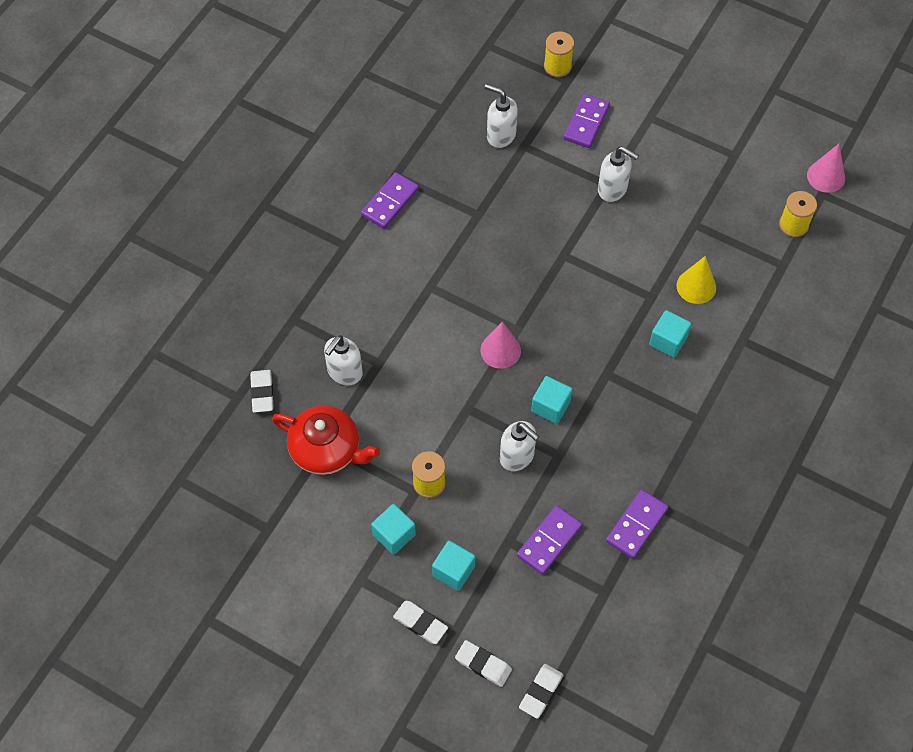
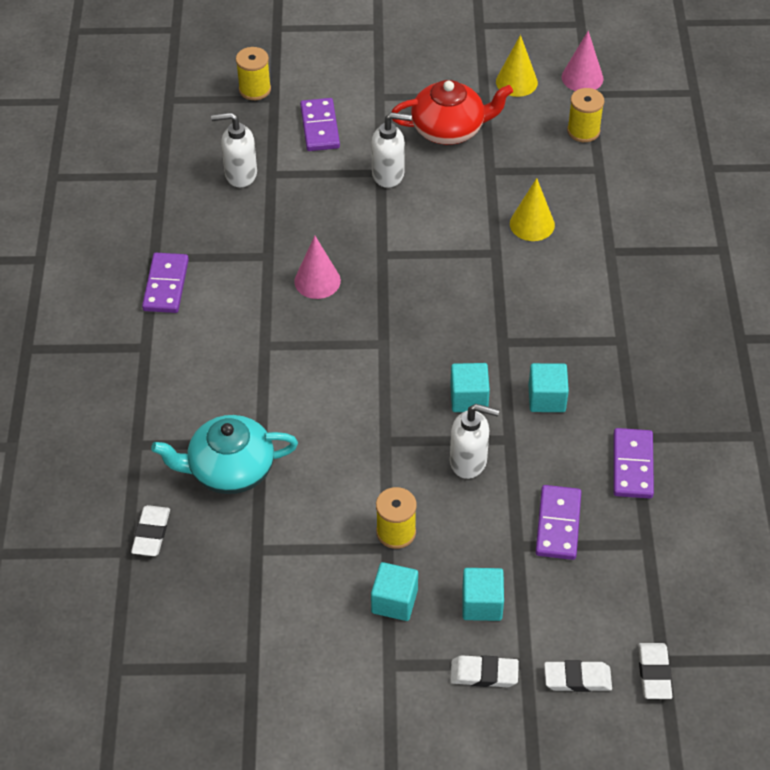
camera: 30 degrees left, 10 degrees down
white eraser [250,370,274,413] -> white eraser turned 45 degrees clockwise [131,505,170,556]
red teapot [272,406,380,475] -> red teapot moved to [392,80,513,145]
white soap dispenser [324,335,363,385] -> turquoise teapot [151,415,298,494]
pink cone [480,321,521,369] -> pink cone moved to [294,236,341,299]
turquoise cube [649,310,691,358] -> turquoise cube moved to [529,363,569,412]
none -> yellow cone [496,35,538,97]

